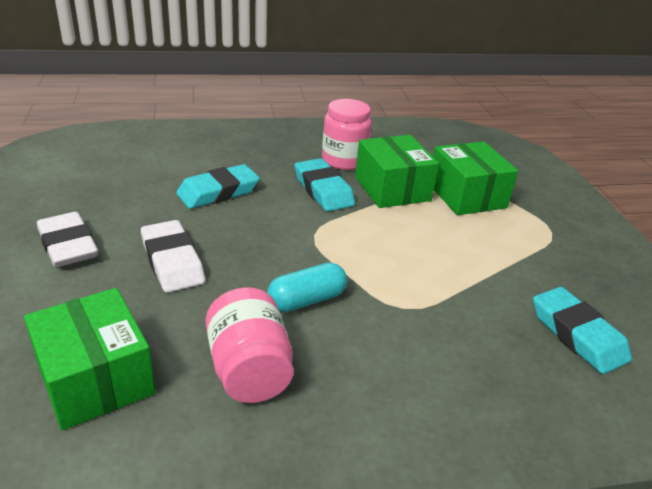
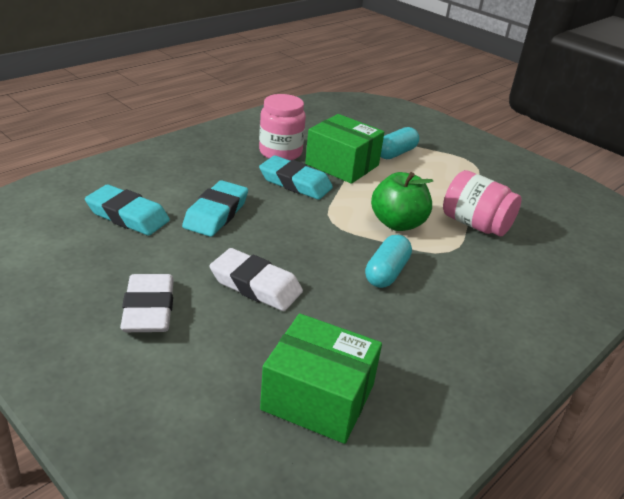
camera: 35 degrees left, 0 degrees up
white eraser [37,212,98,267] -> white eraser turned 60 degrees clockwise [120,274,174,332]
pink jar [206,287,294,403] -> pink jar moved to [443,170,522,237]
green box [433,142,518,215] -> turquoise capsule [380,127,419,159]
turquoise eraser [533,287,632,374] -> turquoise eraser moved to [85,185,170,236]
none -> green apple [371,172,433,231]

